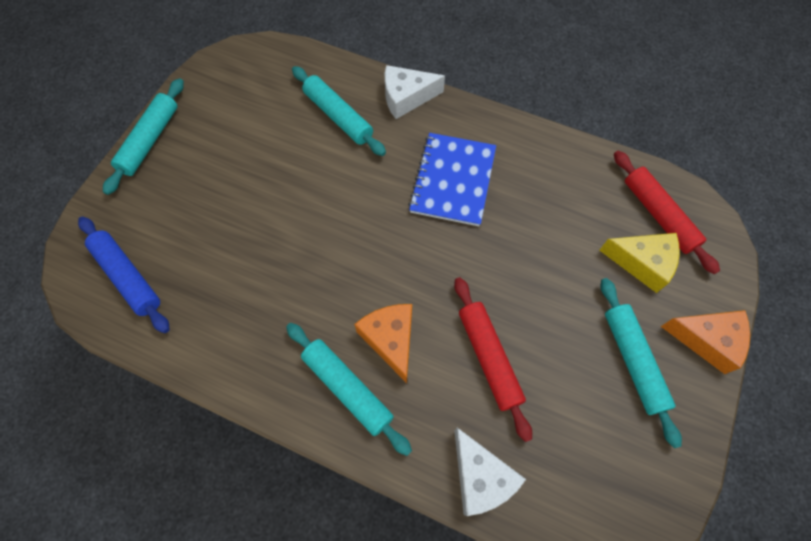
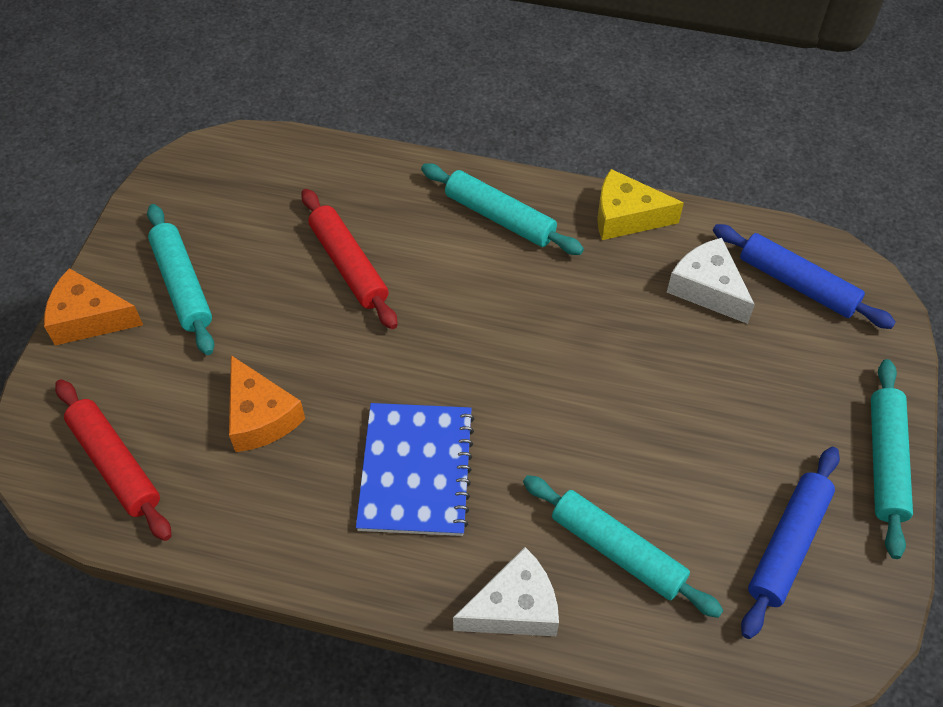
camera: 170 degrees right, 10 degrees down
orange cheese [354,304,412,383] -> orange cheese moved to [229,355,305,452]
white cheese [454,428,526,516] -> white cheese moved to [667,238,755,324]
yellow cheese [599,233,680,293] -> yellow cheese moved to [597,169,684,240]
none -> blue rolling pin [741,447,840,639]

